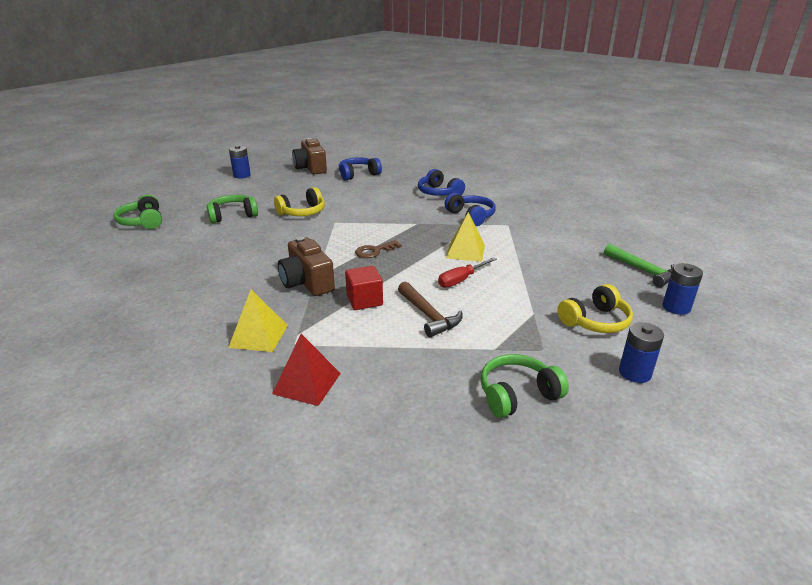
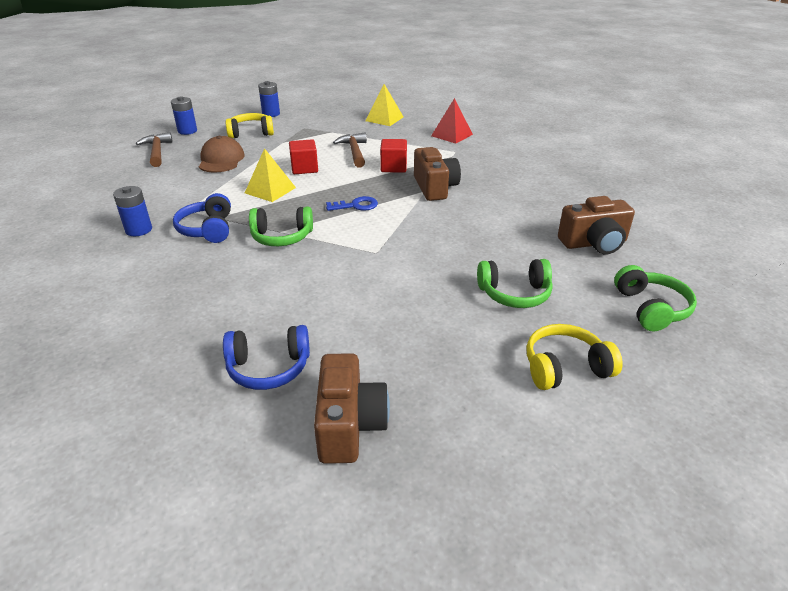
camera: 160 degrees left, 5 degrees up
yellow pyramid [228,290,288,352] -> yellow pyramid moved to [365,84,403,126]
blue battery [229,145,251,179] -> blue battery moved to [113,186,152,236]
yellow headphones [274,187,325,216] -> yellow headphones moved to [526,324,623,390]
brown key [355,240,402,258] -> blue key [326,196,378,211]
blue headphones [418,169,465,196] -> none
red screwdriver [438,257,497,288] -> red cube [289,139,318,174]
green headphones [481,354,569,418] -> green headphones moved to [249,207,313,246]
green hammer [604,244,675,288] -> brown hammer [136,132,173,167]
none -> brown cap [199,136,245,173]
none -> brown camera [558,196,635,254]

